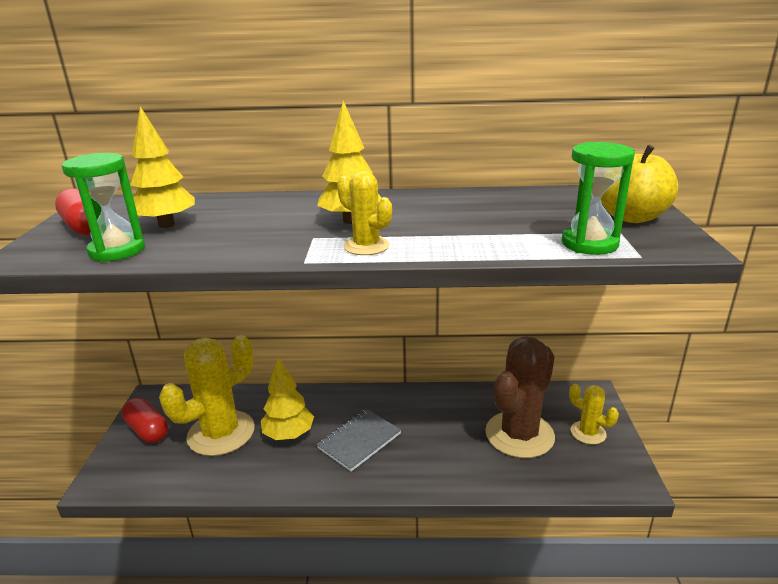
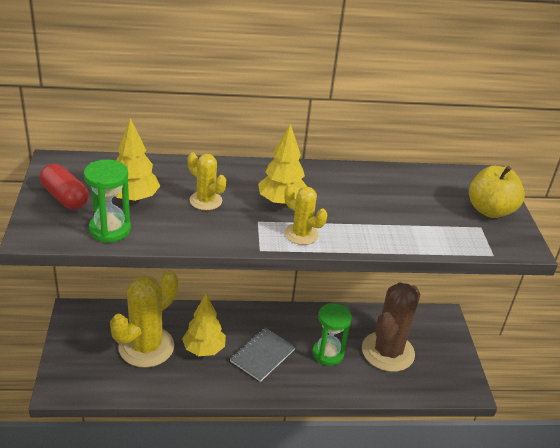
camera: 10 degrees left, 10 degrees up
red capsule [122,398,168,443] -> none
green hourglass [562,142,635,255] -> green hourglass moved to [312,303,352,366]
yellow cactus [569,384,619,445] -> yellow cactus moved to [188,152,226,210]

